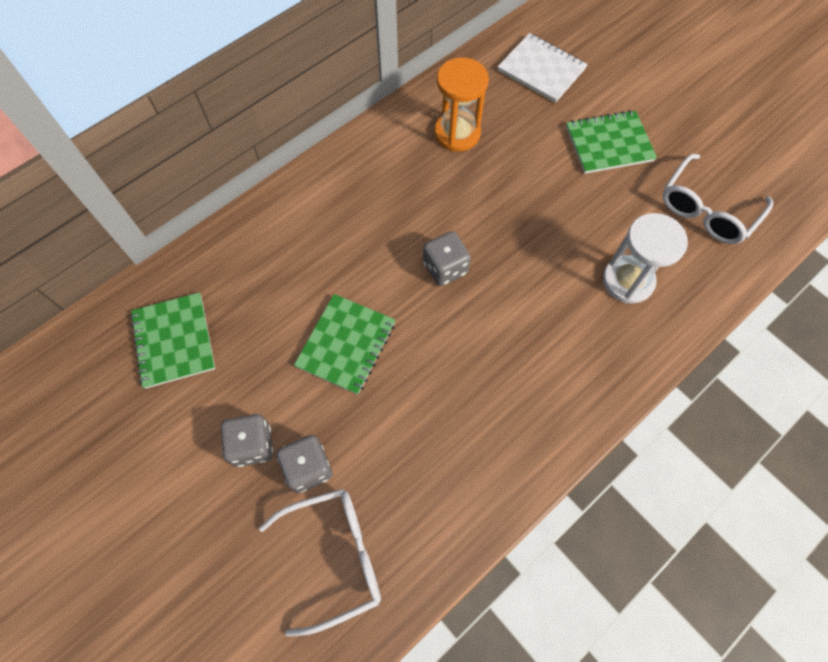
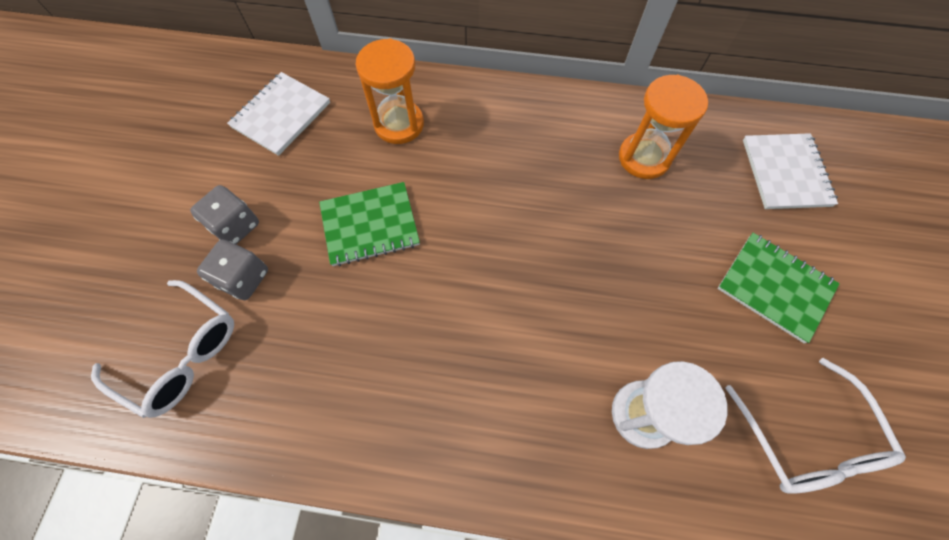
camera: 50 degrees right, 0 degrees up
green notebook [130,292,215,389] -> white notebook [227,72,330,156]
grey dice [423,231,471,286] -> none
white glasses [662,154,773,244] -> white glasses turned 105 degrees counterclockwise [725,358,906,494]
none -> orange hourglass [356,38,424,144]

